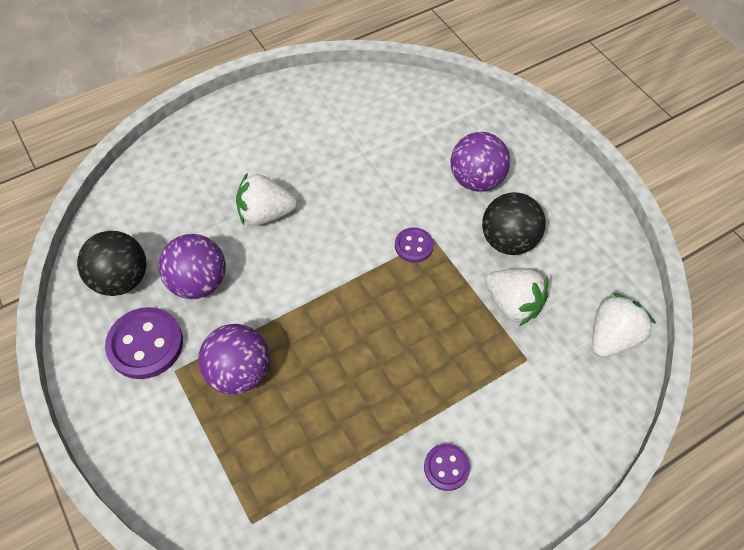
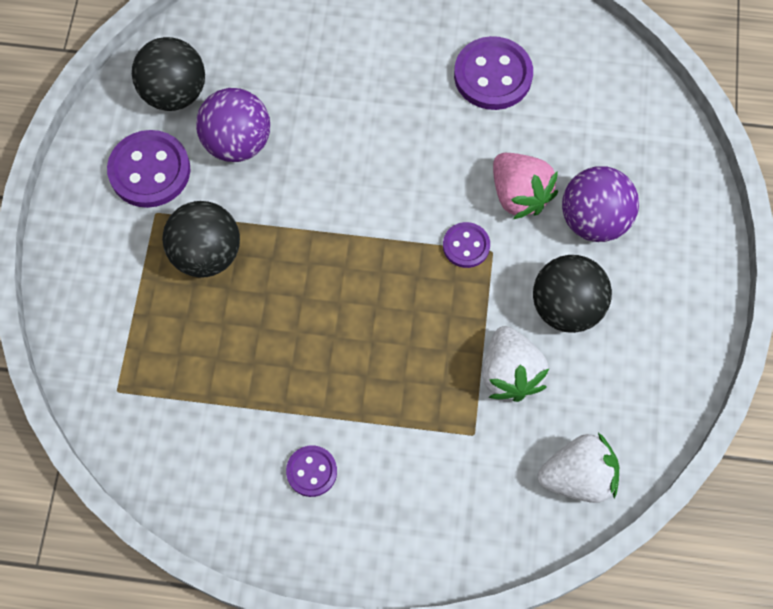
camera: 40 degrees right, 10 degrees up
purple ball [198,324,270,394] -> black ball [162,201,240,278]
white strawberry [236,173,297,226] -> none
none -> purple button [454,36,533,110]
none -> pink strawberry [493,153,558,219]

